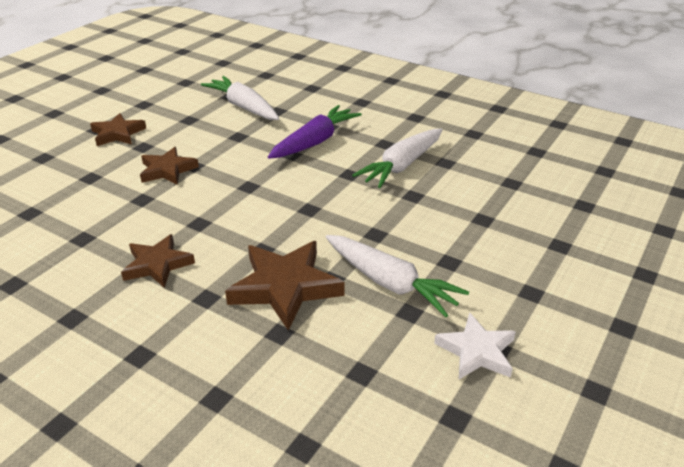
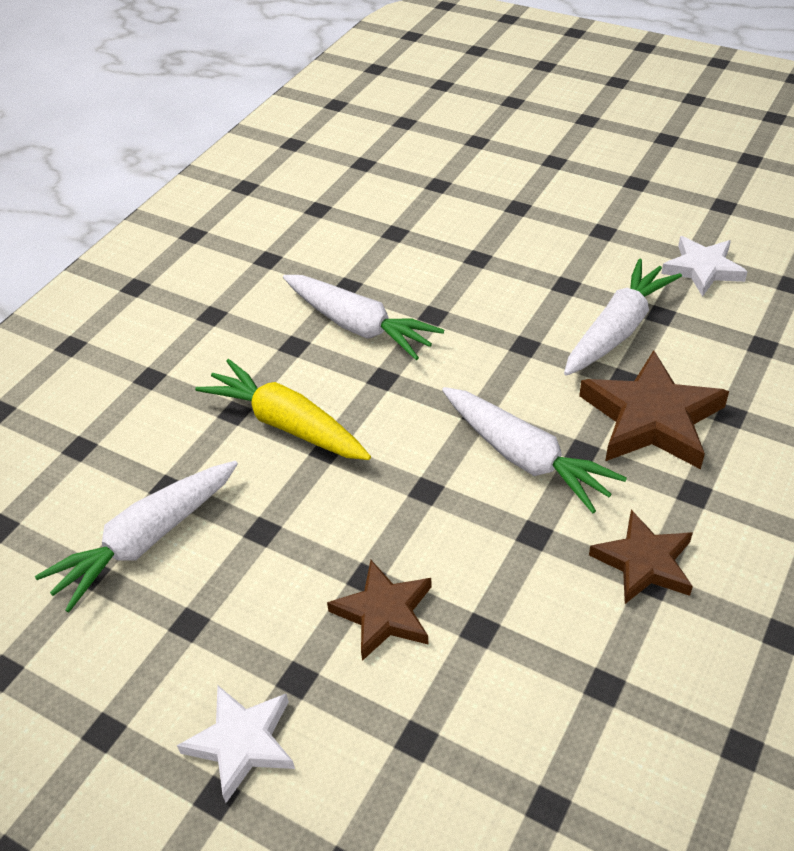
camera: 90 degrees left, 10 degrees up
brown star [90,113,146,146] -> white star [177,686,295,803]
purple carrot [268,105,362,159] -> yellow carrot [195,359,371,460]
none -> white carrot [442,387,627,513]

